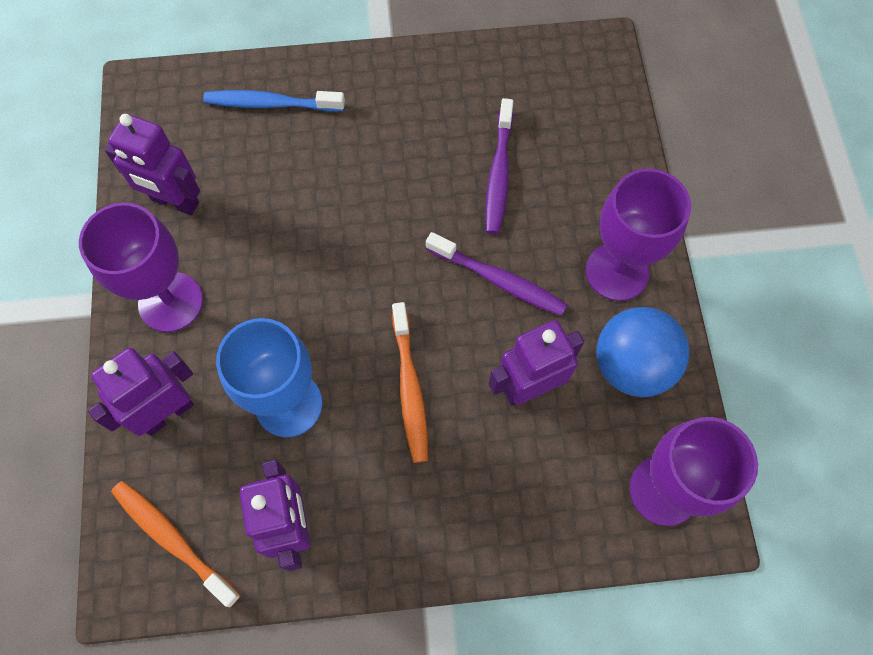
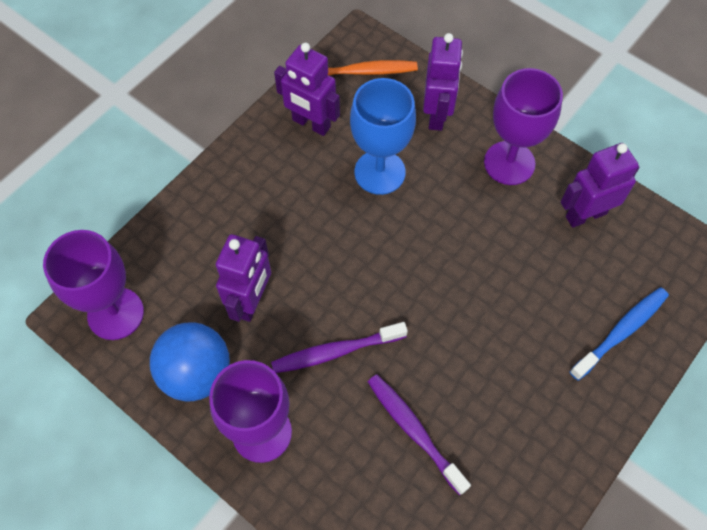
camera: 135 degrees right, 5 degrees down
orange toothbrush [392,302,428,463] -> none

